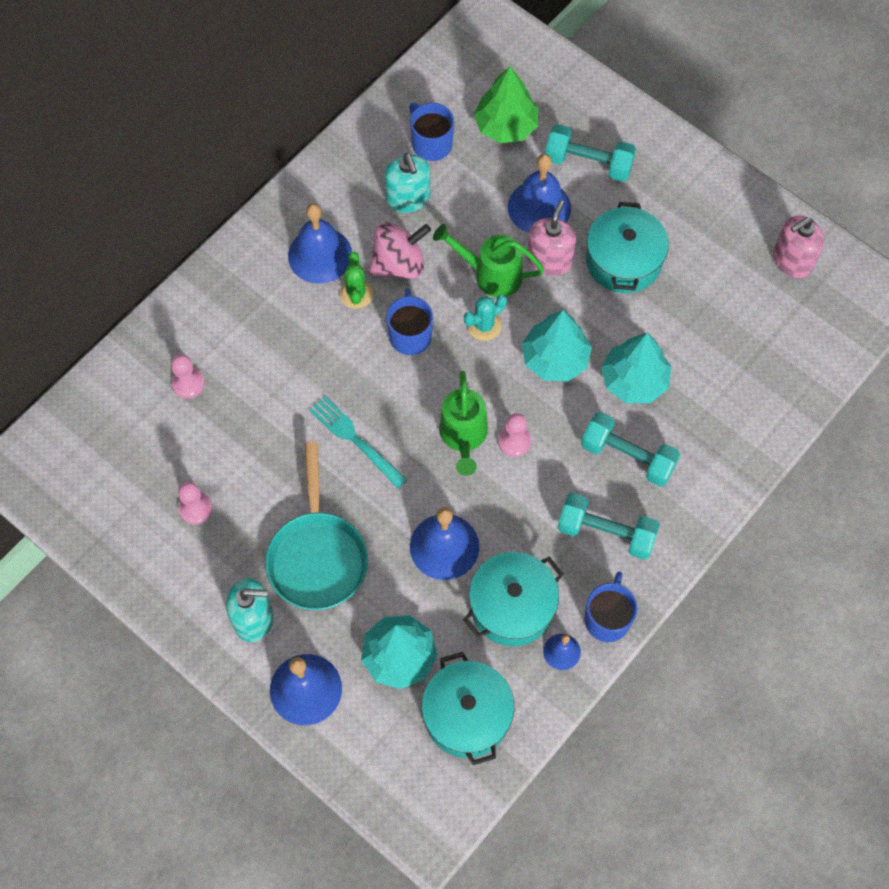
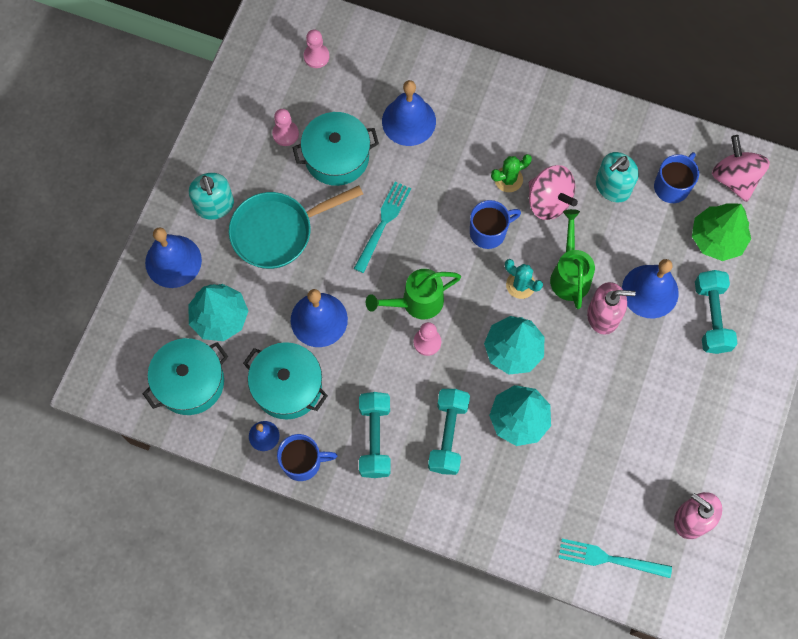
camera: 70 degrees right, 5 degrees up
pink pawn [171,354,205,399] -> pink pawn moved to [304,30,329,68]
blue bell [288,203,352,284] -> blue bell moved to [382,80,436,146]
turquoise pot [586,202,669,293] -> turquoise pot moved to [292,112,379,186]
none -> turquoise fork [558,539,672,578]
none -> pink spinning top [712,135,770,202]

